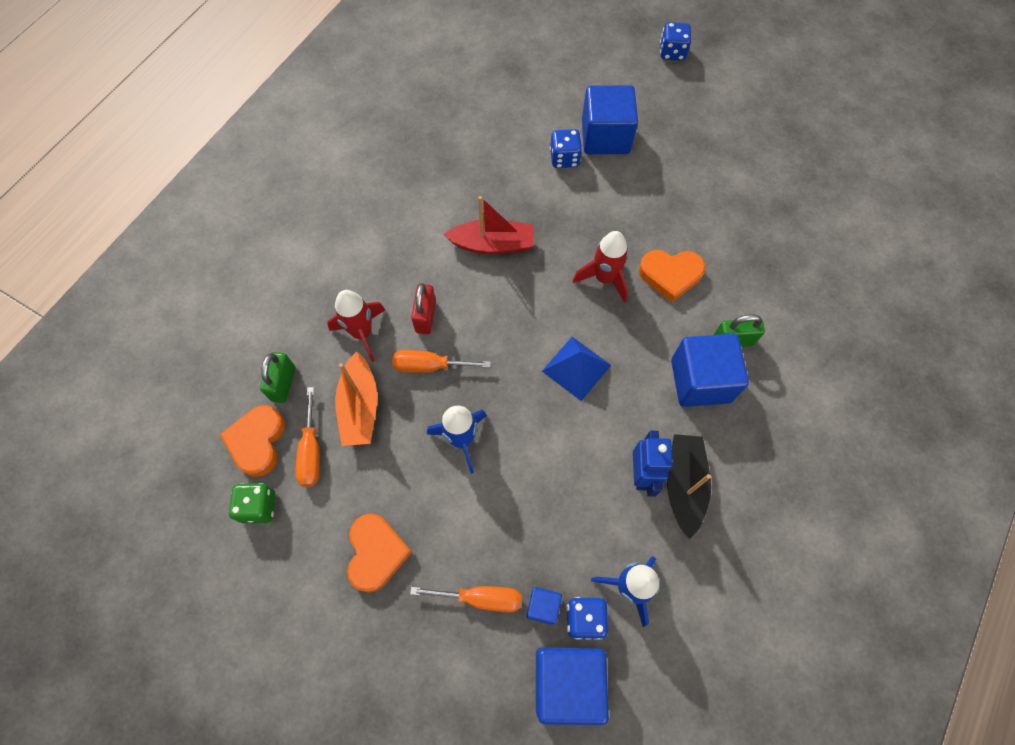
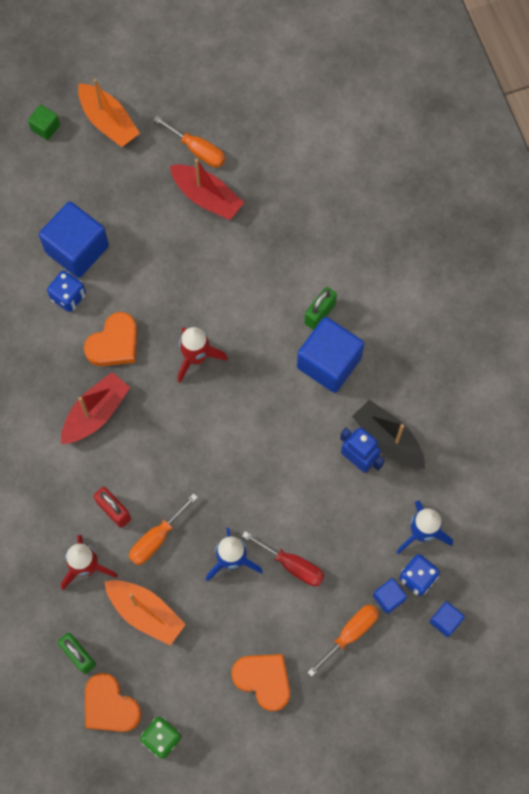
camera: 50 degrees left, 5 degrees up
orange screwdriver [296,387,320,487] -> orange screwdriver moved to [153,116,225,168]
blue cube [536,647,609,725] -> blue cube [429,601,465,637], size x0.47
blue pyramid [542,337,611,401] -> none
orange heart [639,250,706,302] -> orange heart moved to [84,312,137,366]
blue dice [660,22,691,61] -> green cube [28,105,60,140]
none -> orange boat [78,79,140,147]
none -> red boat [170,158,244,220]
none -> red screwdriver [242,531,325,586]

